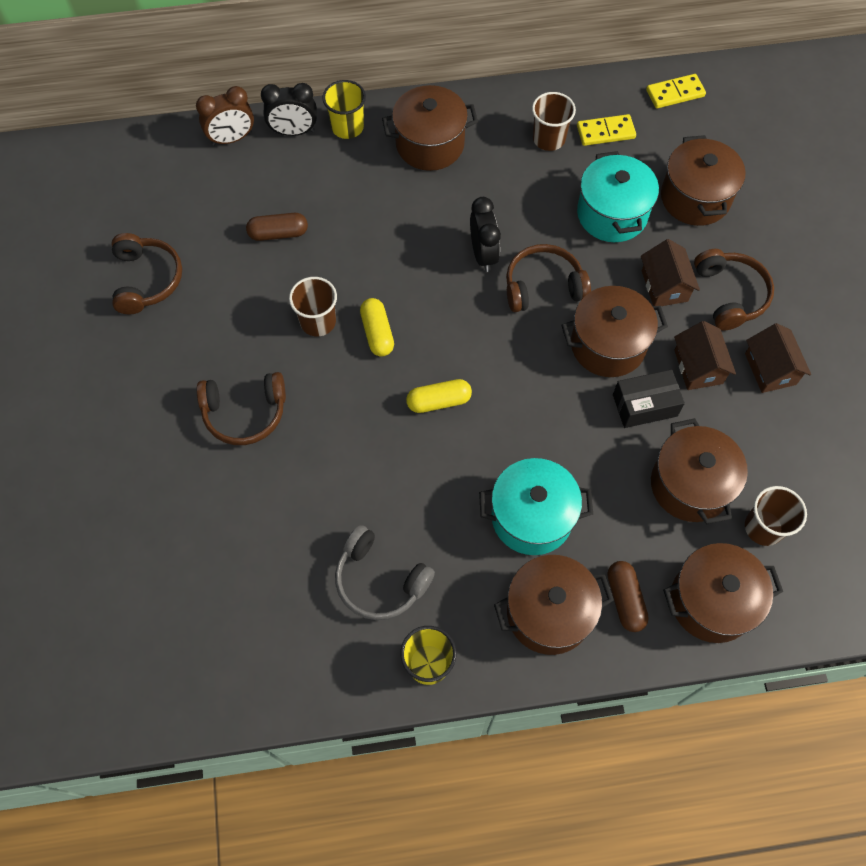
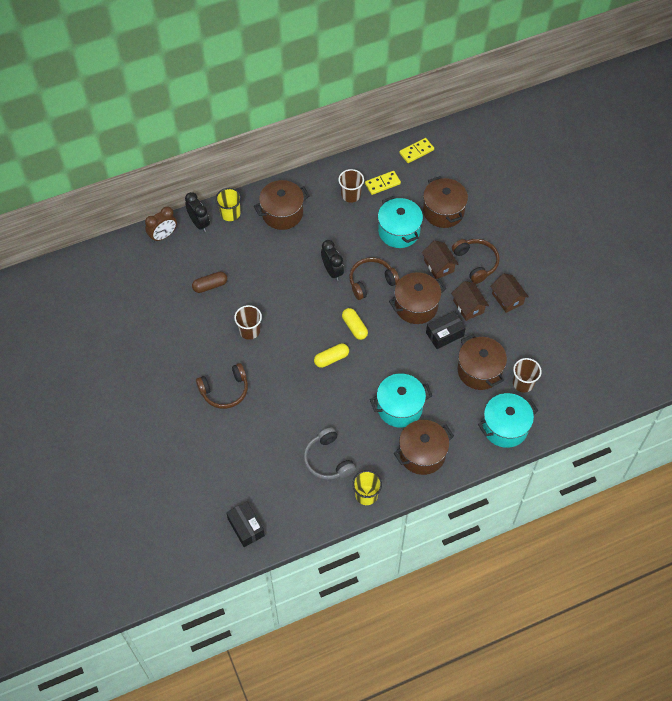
camera: 15 degrees left, 5 degrees down
brown headphones [112,233,182,314] -> none
black clock [261,83,317,136] -> black clock turned 105 degrees counterclockwise [185,192,210,232]
grey headphones [335,525,435,620] -> grey headphones turned 45 degrees clockwise [304,427,356,480]
yellow capsule [360,298,394,357] -> yellow capsule moved to [342,308,368,340]
brown capsule [607,561,649,632] -> none
brown pot [663,543,783,643] -> turquoise pot [478,393,538,448]
none -> black box [226,501,265,547]

